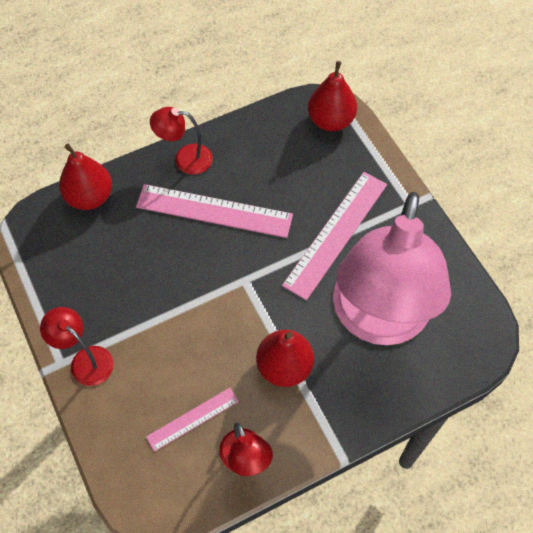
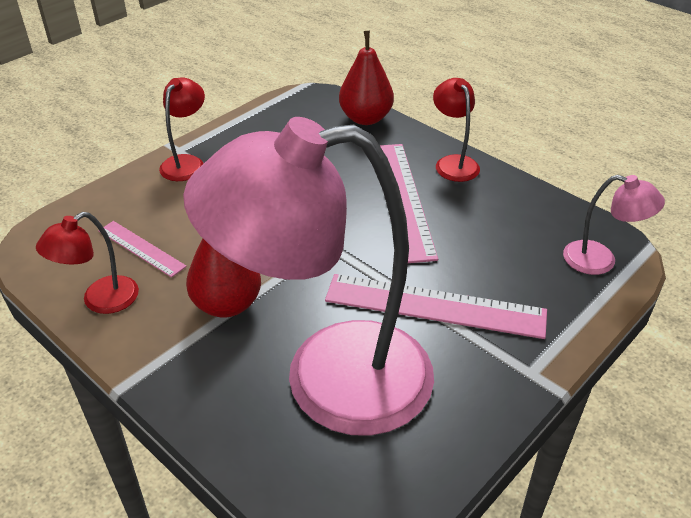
camera: 70 degrees right, 20 degrees down
red pear [308,61,357,131] -> pink lamp [563,175,665,275]

